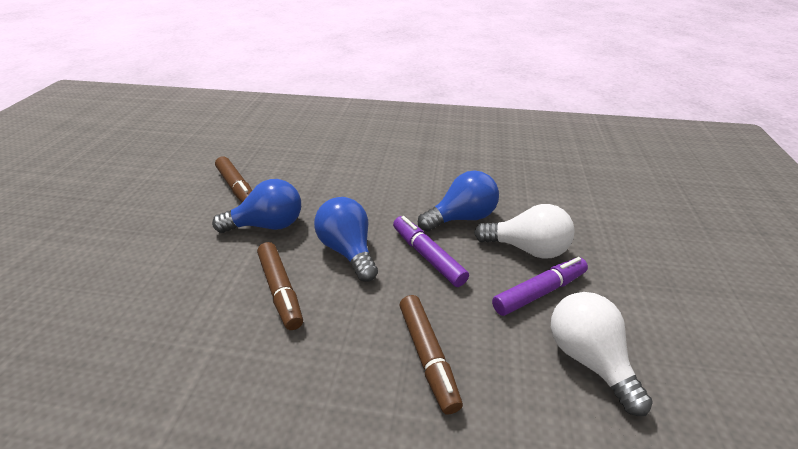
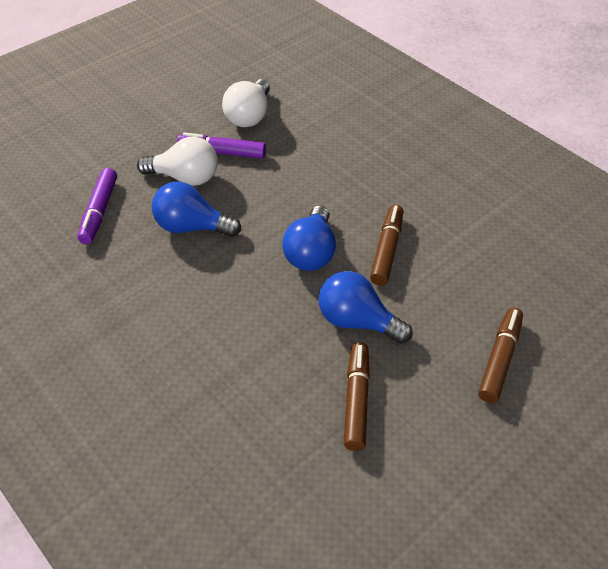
camera: 140 degrees left, 10 degrees up
purple marker [393,216,469,287] -> purple marker moved to [78,168,117,244]
brown marker [399,295,463,415] -> brown marker moved to [478,307,523,403]
white light bulb [474,204,575,259] -> white light bulb turned 135 degrees clockwise [137,136,218,186]

